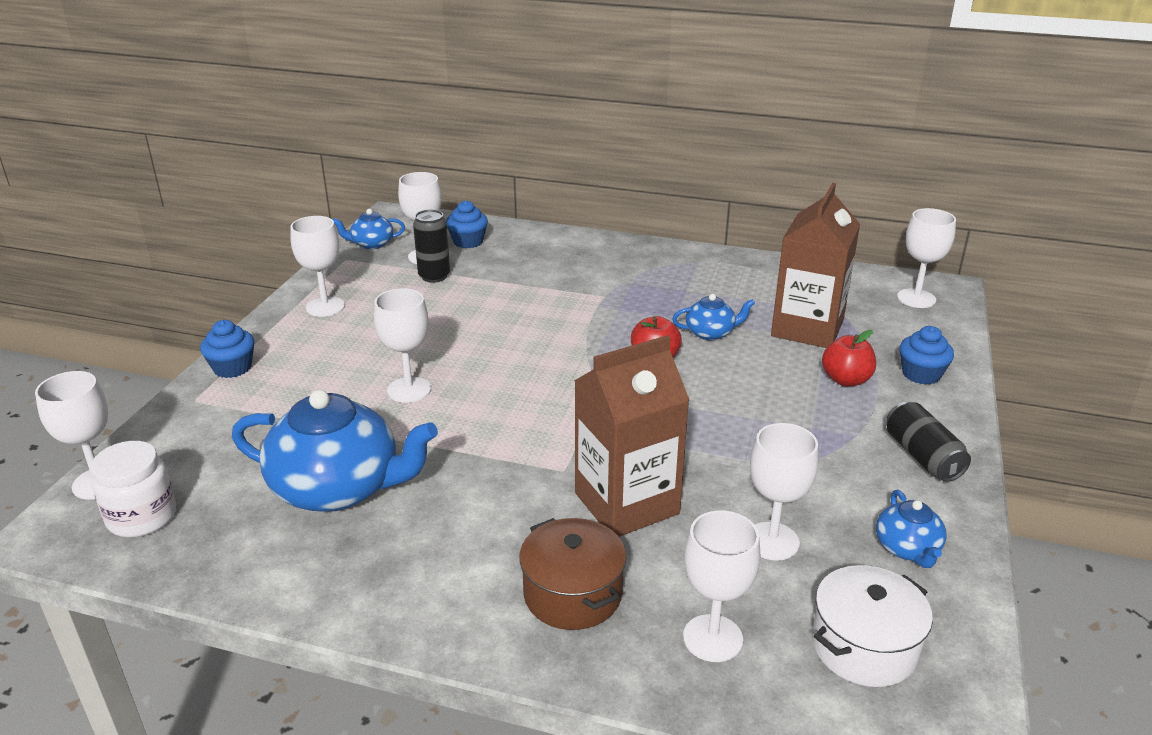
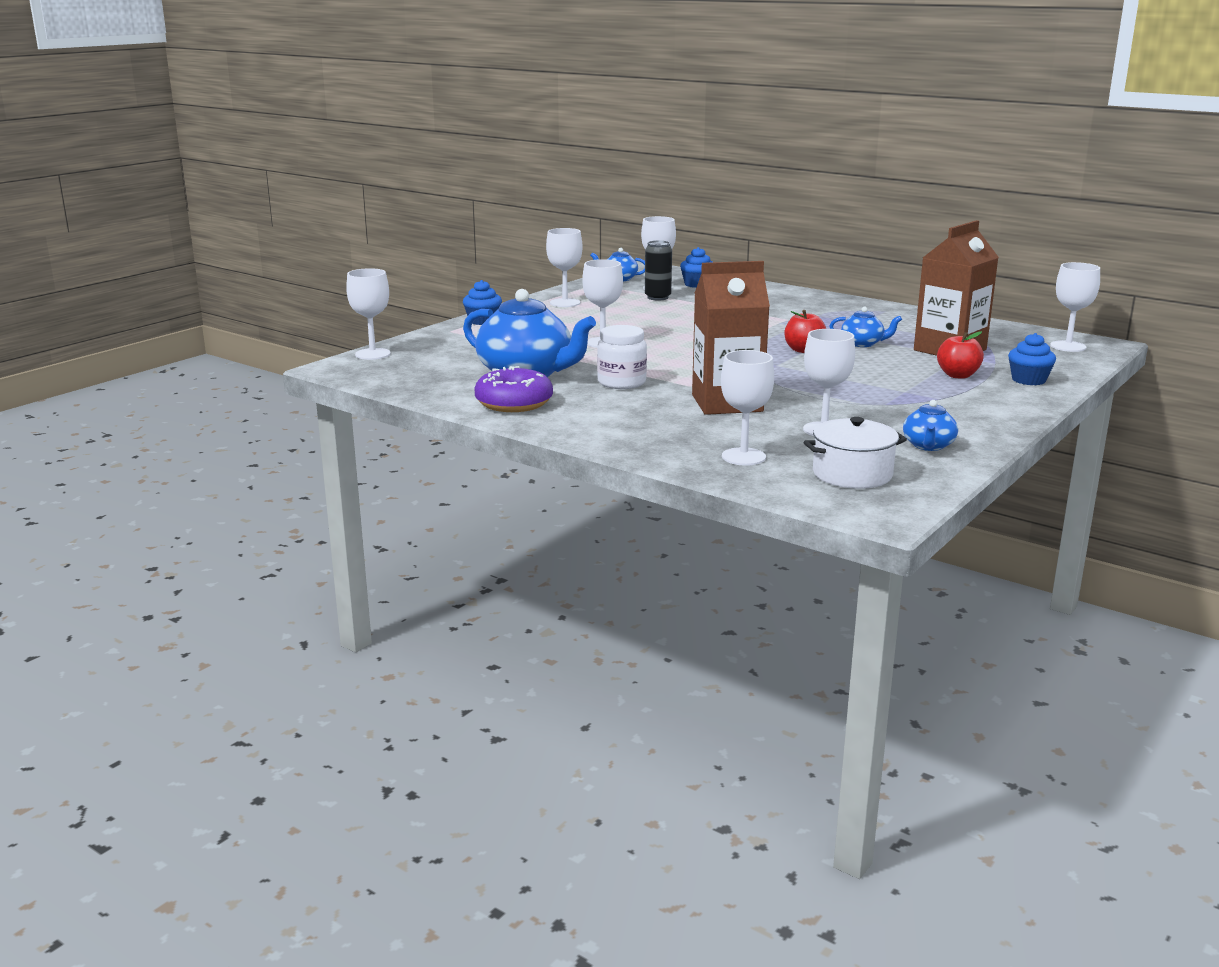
camera: 20 degrees right, 10 degrees down
white jar [91,441,176,537] -> white jar moved to [597,325,647,389]
brown pot [519,518,626,630] -> none
black can [886,402,971,482] -> none
none -> purple donut [475,366,553,412]

